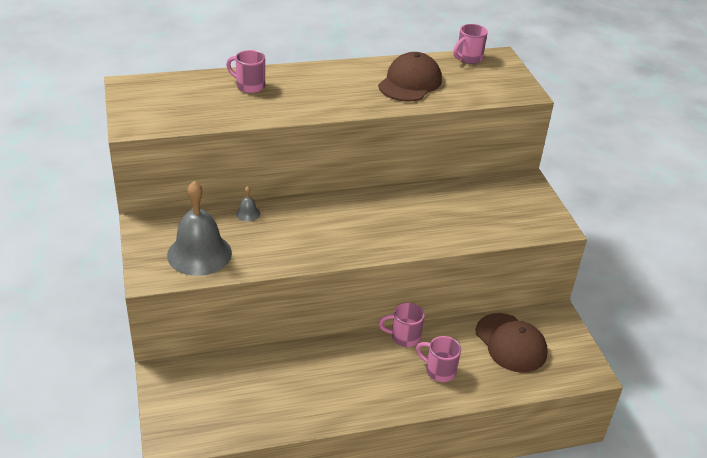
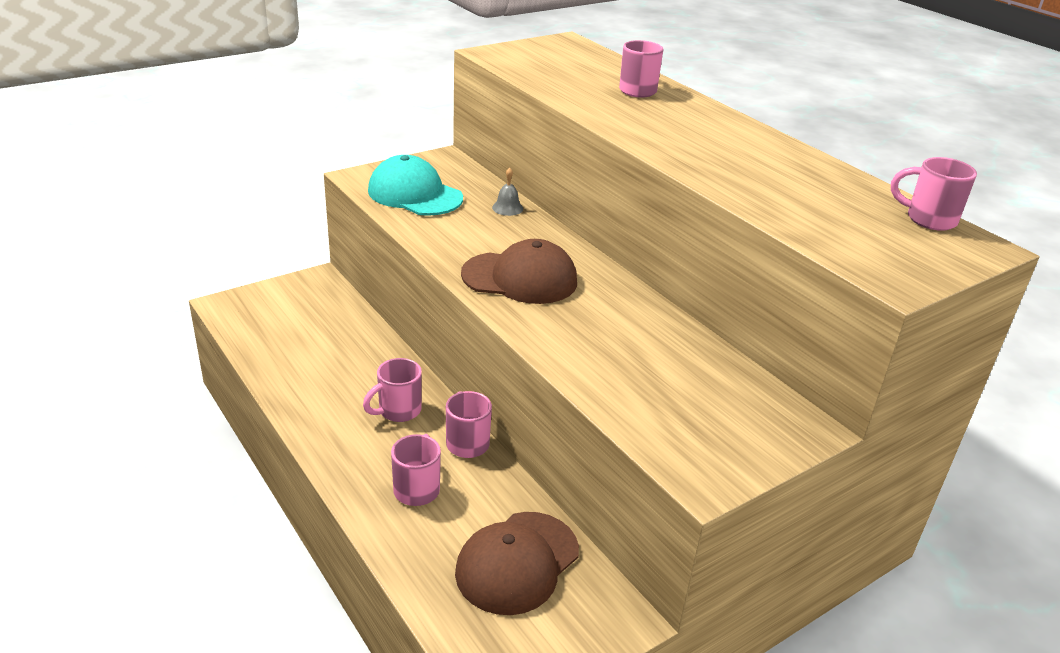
camera: 70 degrees right, 5 degrees down
grey bell [167,181,232,276] -> turquoise cap [368,155,463,216]
brown cap [378,52,442,102] -> brown cap moved to [461,239,577,304]
none -> pink mug [363,358,422,422]

